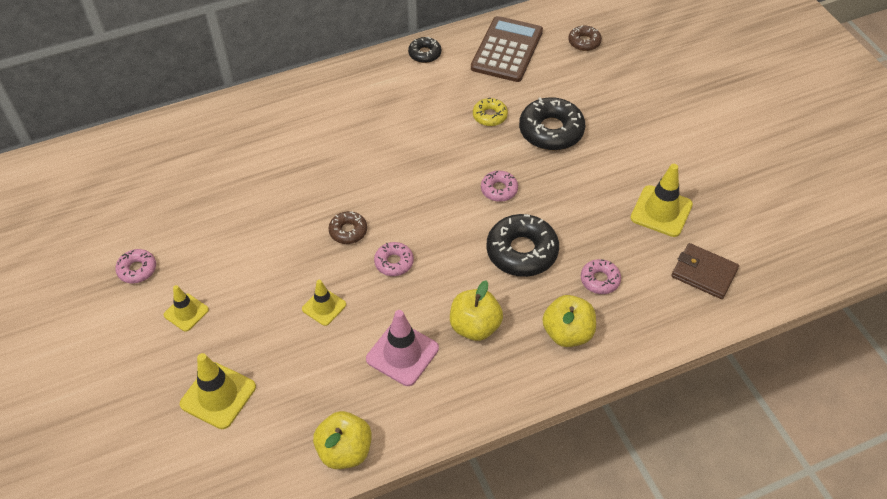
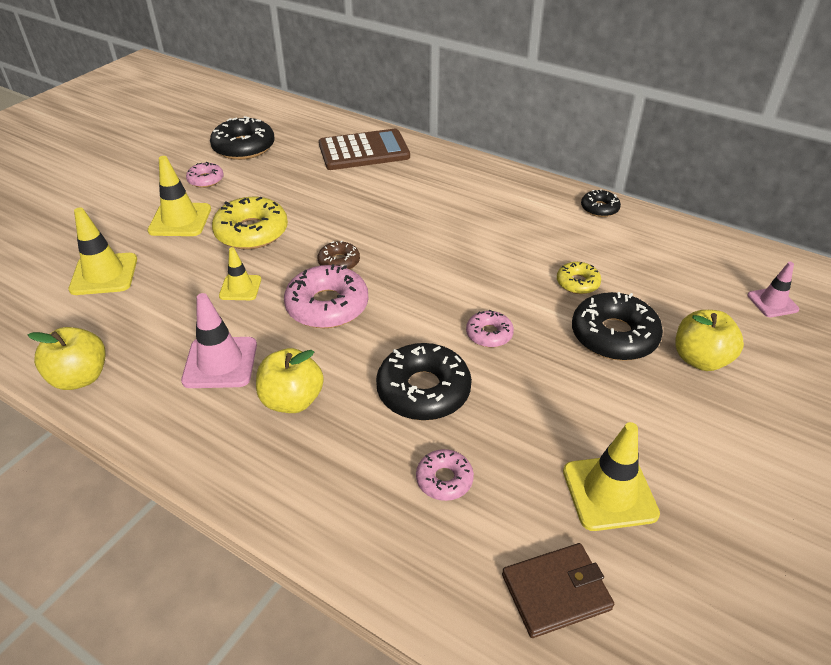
camera: 55 degrees right, 10 degrees down
yellow traffic cone [164,285,209,332] -> yellow traffic cone [147,156,211,236], size x1.61
pink donut [374,242,414,276] -> pink donut [284,264,368,328], size x1.84
brown calculator [471,16,543,82] -> brown calculator moved to [319,129,410,170]
yellow apple [542,295,596,347] -> yellow apple moved to [676,310,744,371]
brown donut [568,25,602,51] -> pink traffic cone [747,262,799,317]
brown wallet [671,243,739,299] -> brown wallet turned 75 degrees clockwise [502,543,614,638]
none -> black donut [210,116,275,160]
none -> yellow donut [212,197,288,249]

